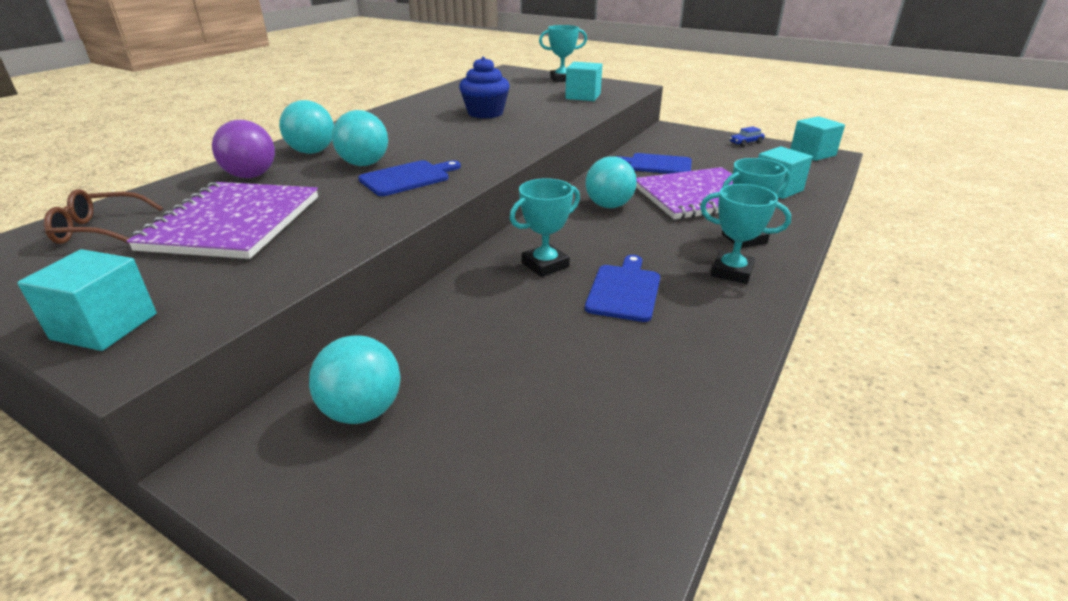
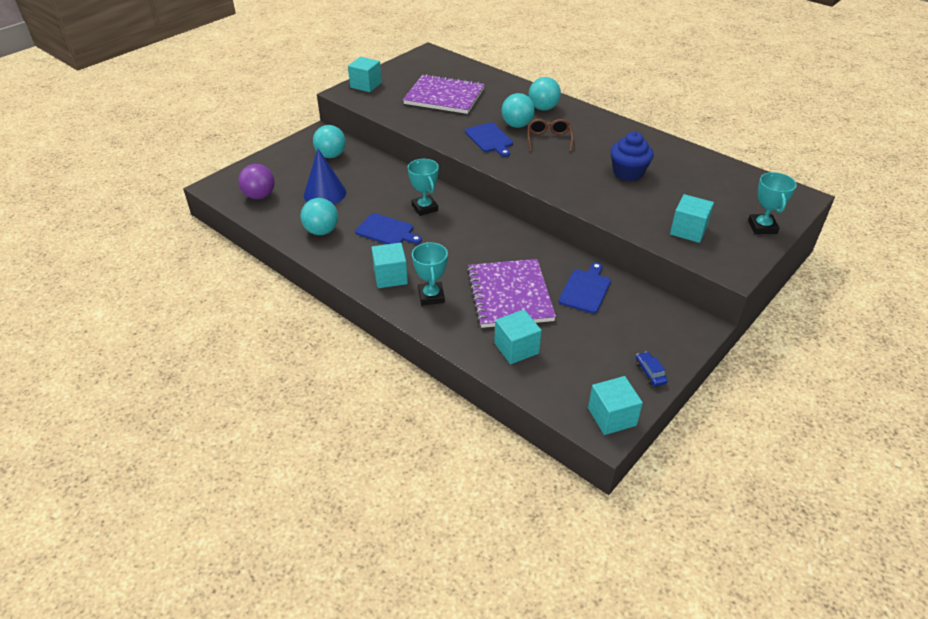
camera: 100 degrees right, 10 degrees up
brown glasses [44,189,163,244] -> brown glasses moved to [528,119,574,152]
purple ball [212,120,275,178] -> purple ball moved to [238,164,275,199]
turquoise ball [585,156,637,208] -> turquoise ball moved to [301,198,338,235]
turquoise trophy [700,184,791,284] -> turquoise cube [371,243,408,288]
none -> blue cone [304,149,346,204]

